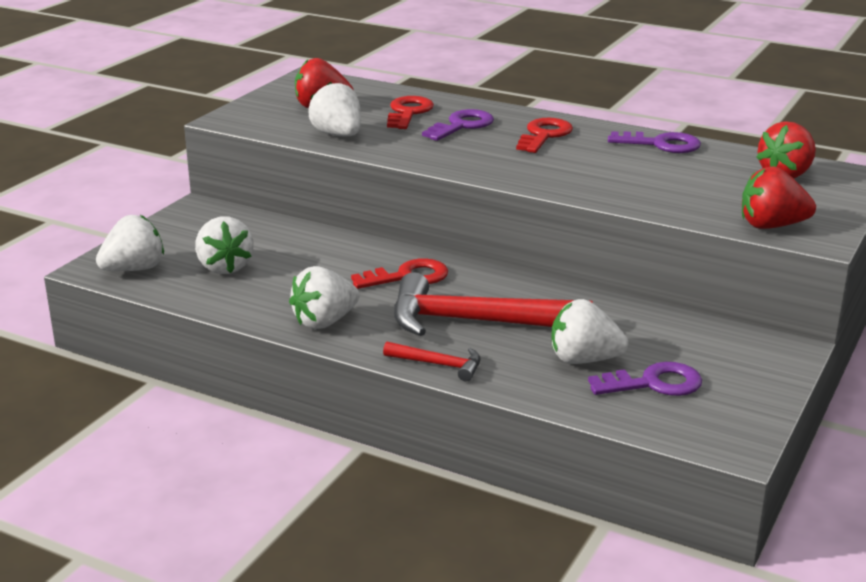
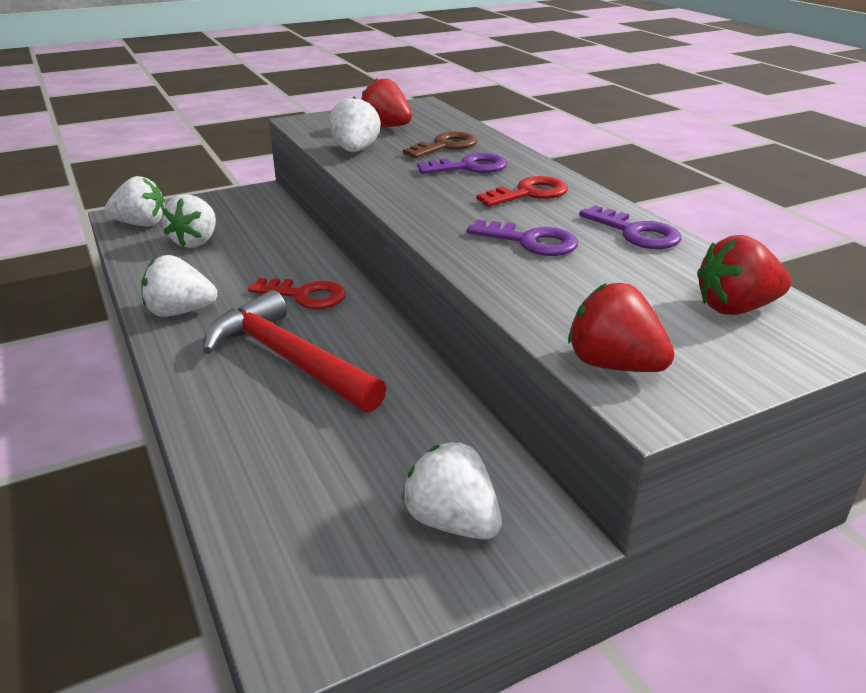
camera: 35 degrees right, 5 degrees up
red hammer [383,342,481,382] -> none
red key [387,96,434,129] -> brown key [403,131,477,158]
white strawberry [551,299,628,364] -> white strawberry moved to [402,441,502,539]
purple key [588,362,702,396] -> purple key moved to [467,220,578,256]

